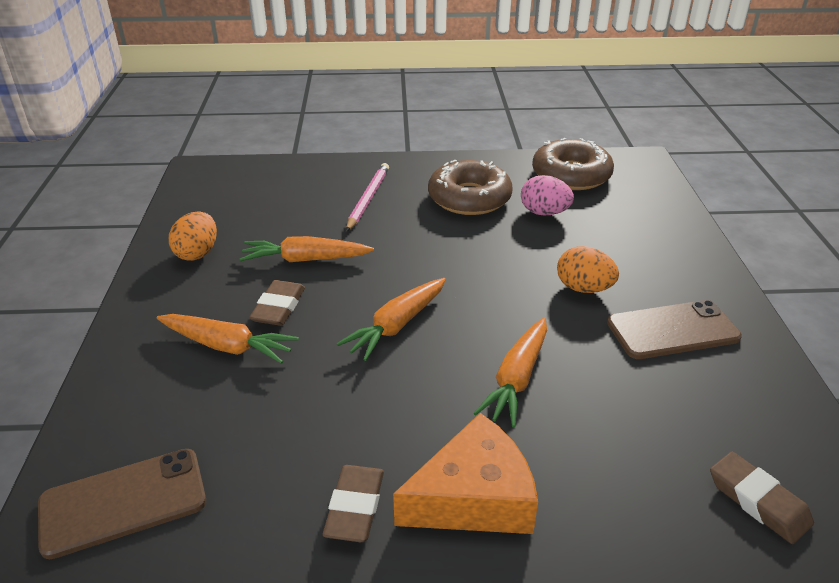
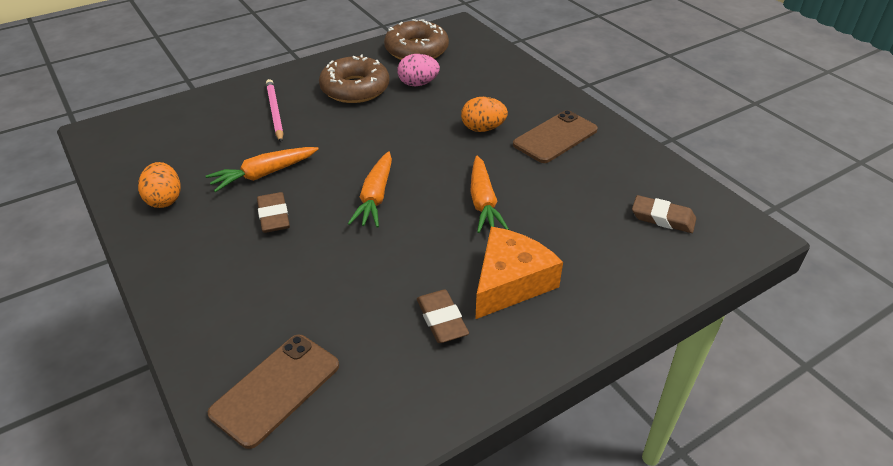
camera: 30 degrees left, 5 degrees up
orange carrot [157,314,299,364] -> none

